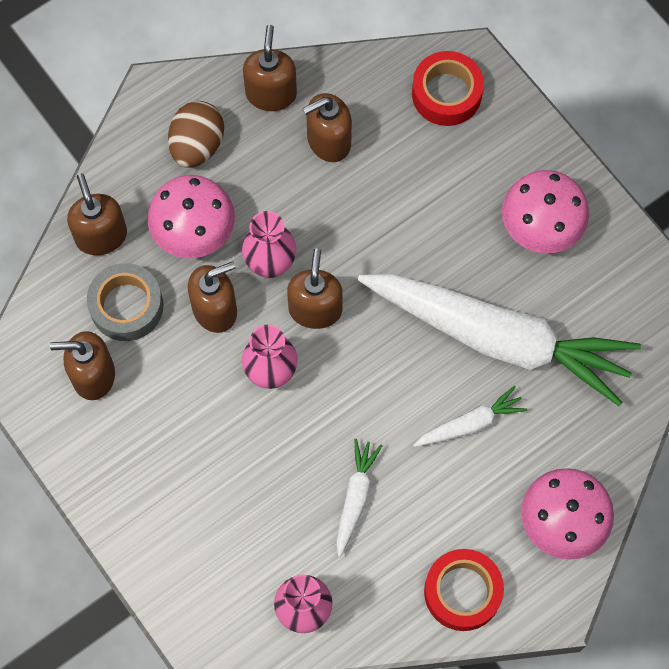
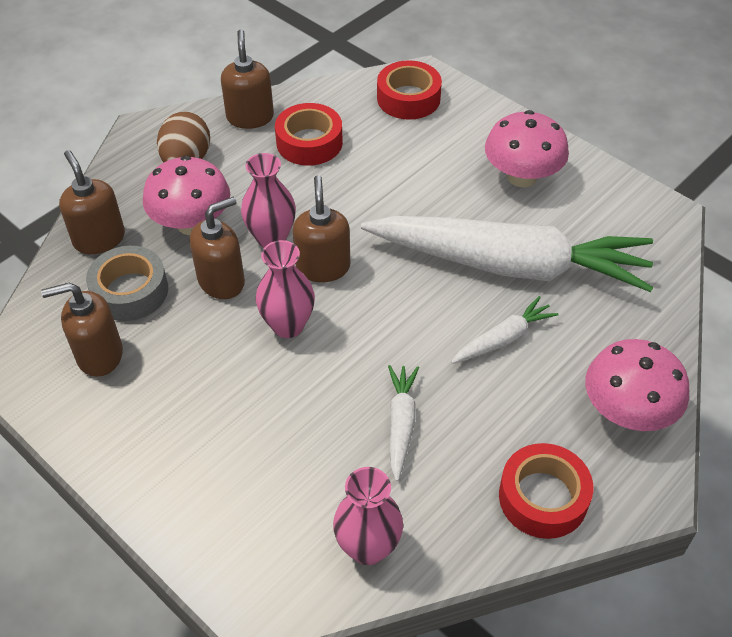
camera: 10 degrees left, 20 degrees down
brown soap dispenser [302,93,352,162] -> red tape [275,103,343,166]

